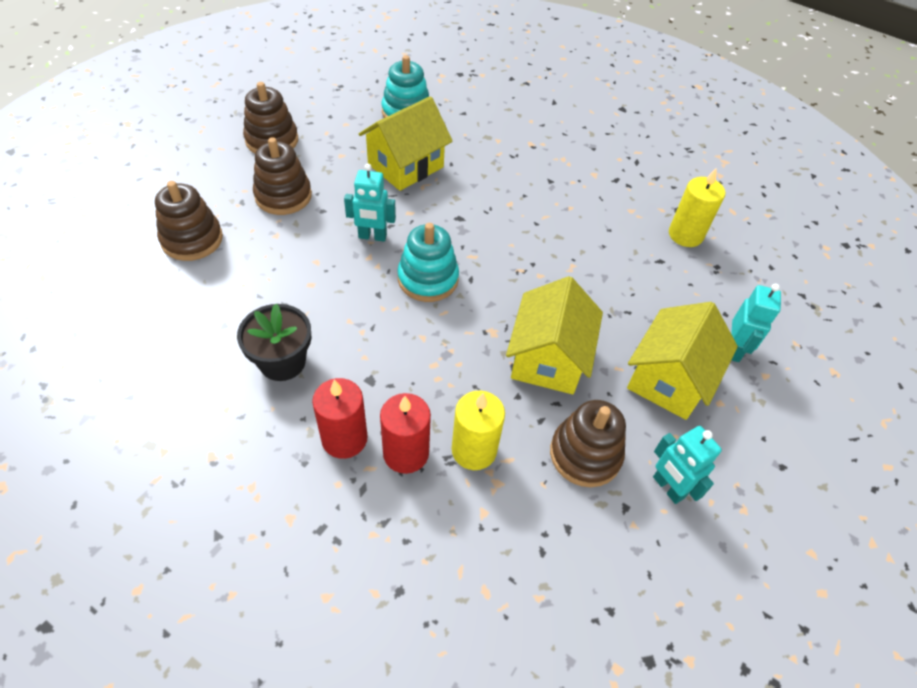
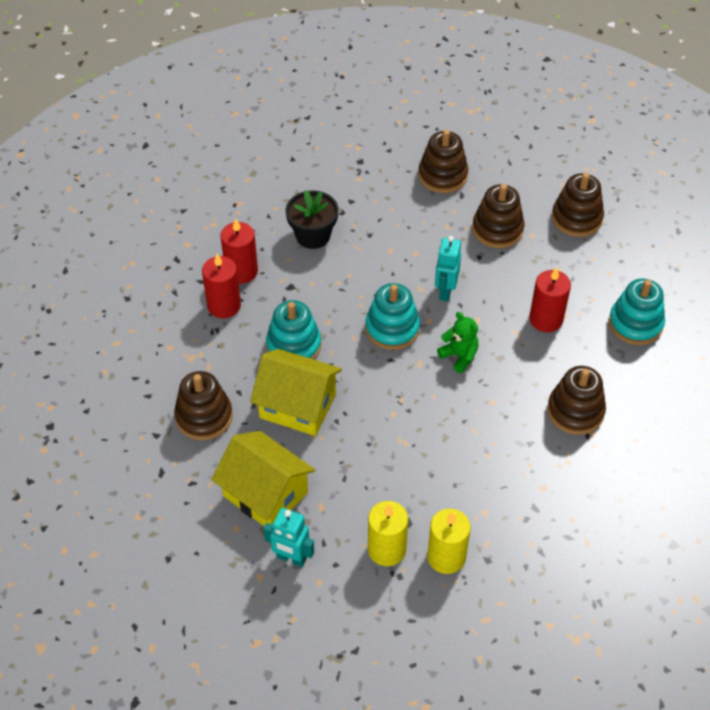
camera: 100 degrees right, 0 degrees up
yellow house [359,96,453,191] -> red candle [529,267,571,332]
yellow candle [452,391,505,470] -> yellow candle moved to [368,501,408,566]
turquoise robot [653,426,722,504] -> none
none -> turquoise stacking toy [266,300,321,360]
none -> green teddy bear [437,312,479,373]
none -> brown stacking toy [547,366,606,435]

